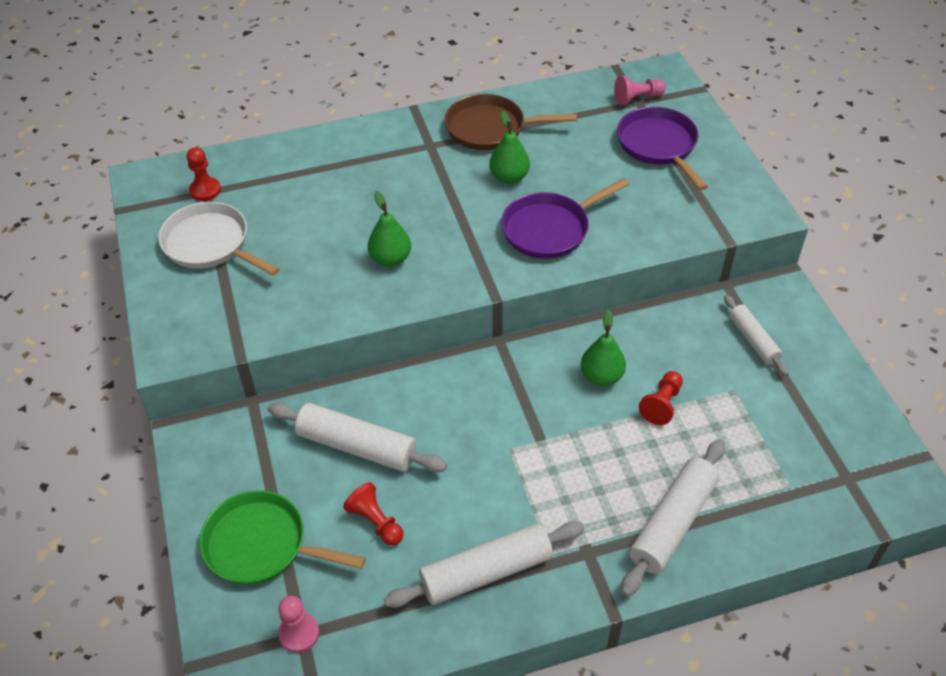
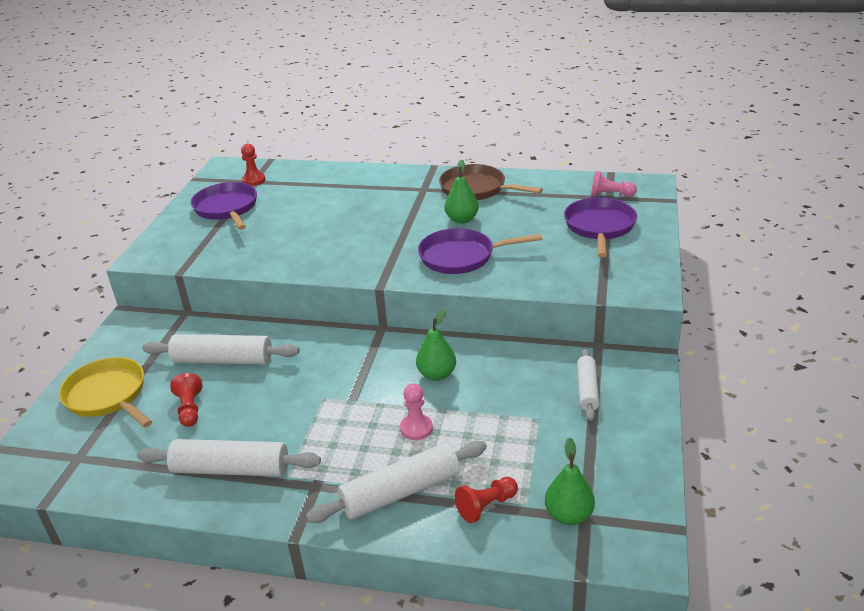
camera: 30 degrees right, 15 degrees down
white pan [158,202,279,276] -> purple pan [191,182,257,230]
green pan [199,490,366,585] -> yellow pan [59,357,153,428]
white rolling pin [268,403,447,472] -> white rolling pin turned 45 degrees counterclockwise [142,334,299,364]
pink pawn [278,596,319,653] -> pink pawn moved to [400,384,433,440]
green pear [368,191,411,267] -> green pear moved to [545,437,595,525]
red pawn [639,371,683,425] -> red pawn moved to [455,477,518,523]

